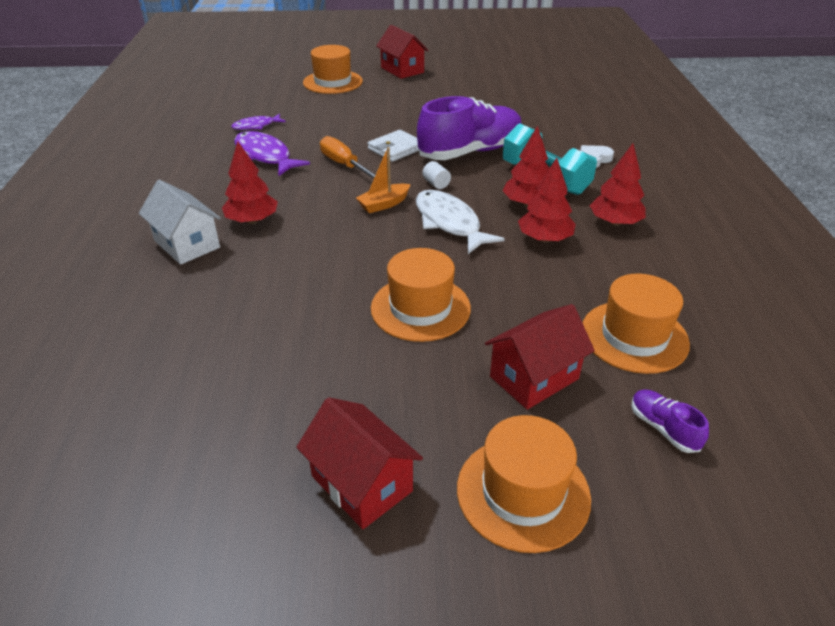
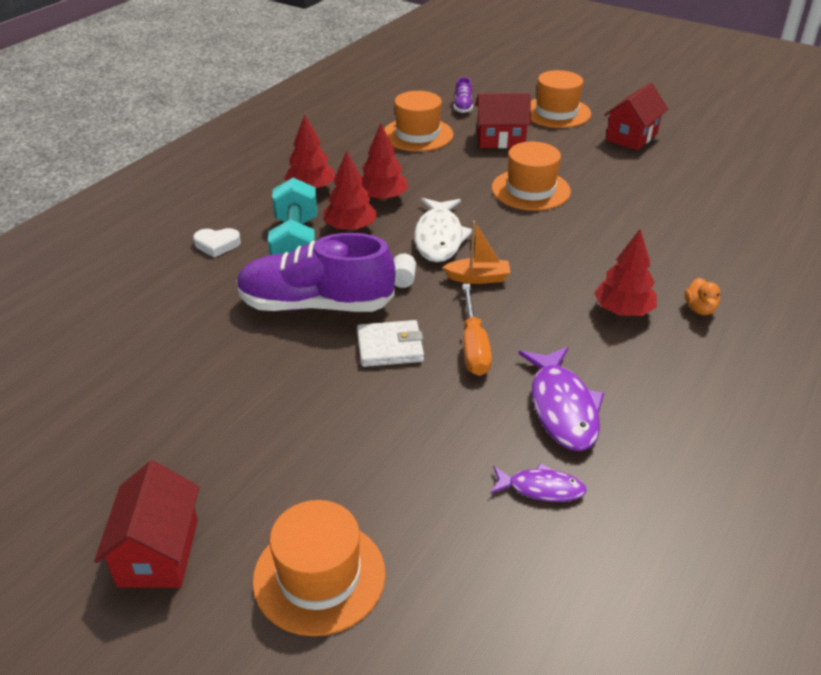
camera: 145 degrees left, 0 degrees up
white house [139,180,221,265] -> orange duck [685,278,720,315]
red house [296,397,423,529] -> red house turned 45 degrees clockwise [604,82,668,150]

